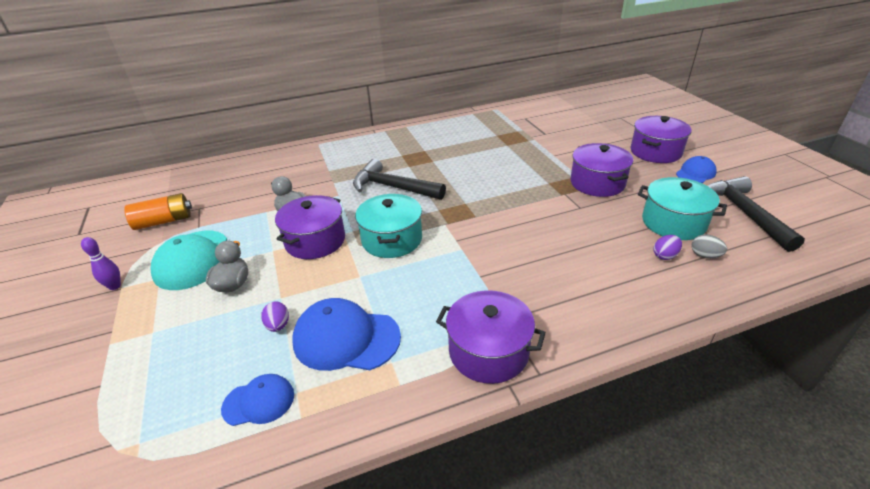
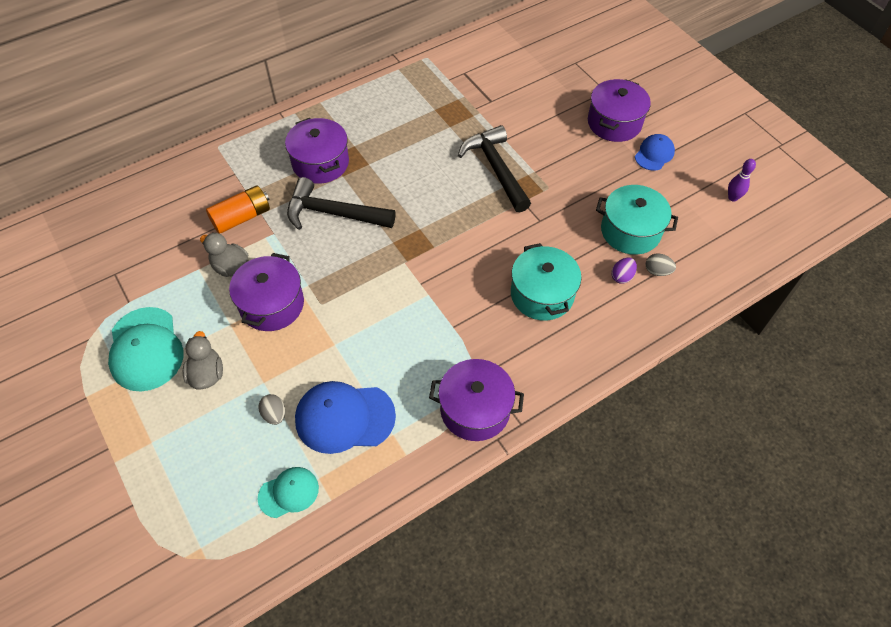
camera: 15 degrees left, 20 degrees up
purple bowling pin [81,237,121,290] -> purple bowling pin moved to [728,159,756,202]
orange battery [124,193,192,230] -> orange battery moved to [206,185,270,234]
blue cap [221,374,294,426] -> turquoise cap [258,467,319,518]
purple egg [261,301,289,332] -> grey egg [258,394,285,425]
turquoise pot [355,194,422,258] -> turquoise pot moved to [511,243,582,321]
purple pot [571,143,633,197] -> purple pot moved to [285,118,349,184]
black hammer [708,176,805,252] -> black hammer moved to [458,125,531,212]

